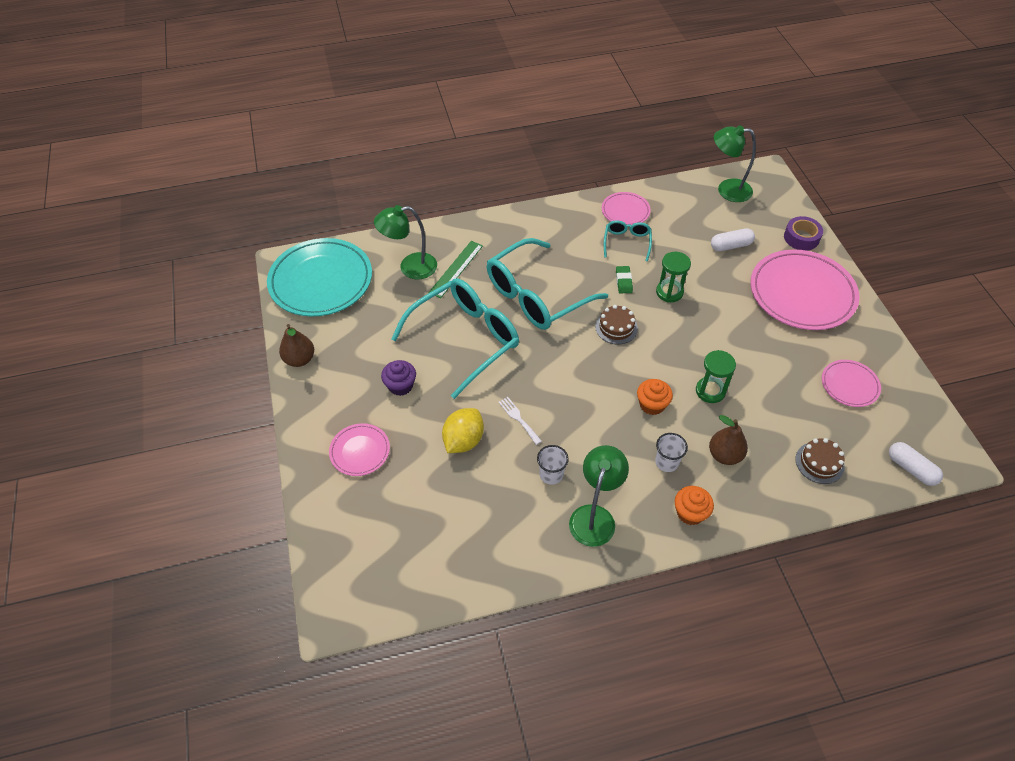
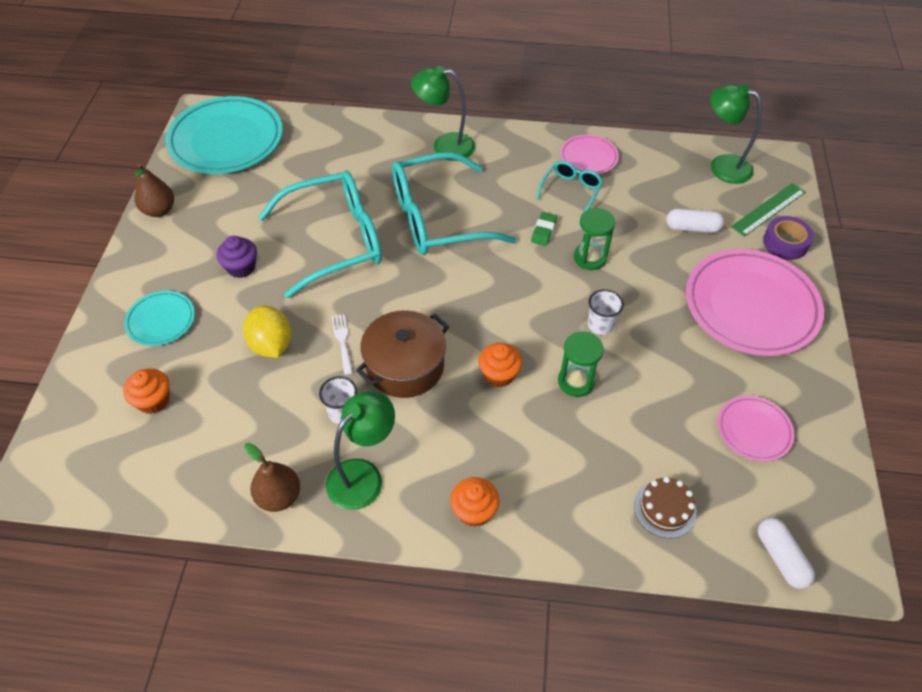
camera: 20 degrees right, 0 degrees up
pink plate [329,423,390,476] -> turquoise plate [124,291,195,346]
green lamp [374,205,437,280] -> green lamp moved to [411,66,475,161]
green ruler [429,241,483,298] -> green ruler moved to [731,183,805,237]
yellow lemon [442,408,484,453] -> yellow lemon turned 75 degrees counterclockwise [243,306,291,358]
brown cake [595,305,638,344] -> none
white cup [655,433,688,472] -> white cup moved to [588,289,624,335]
brown pear [709,415,748,465] -> brown pear moved to [244,443,300,512]
none -> orange cupcake [123,368,170,414]
none -> brown pot [356,310,450,398]

